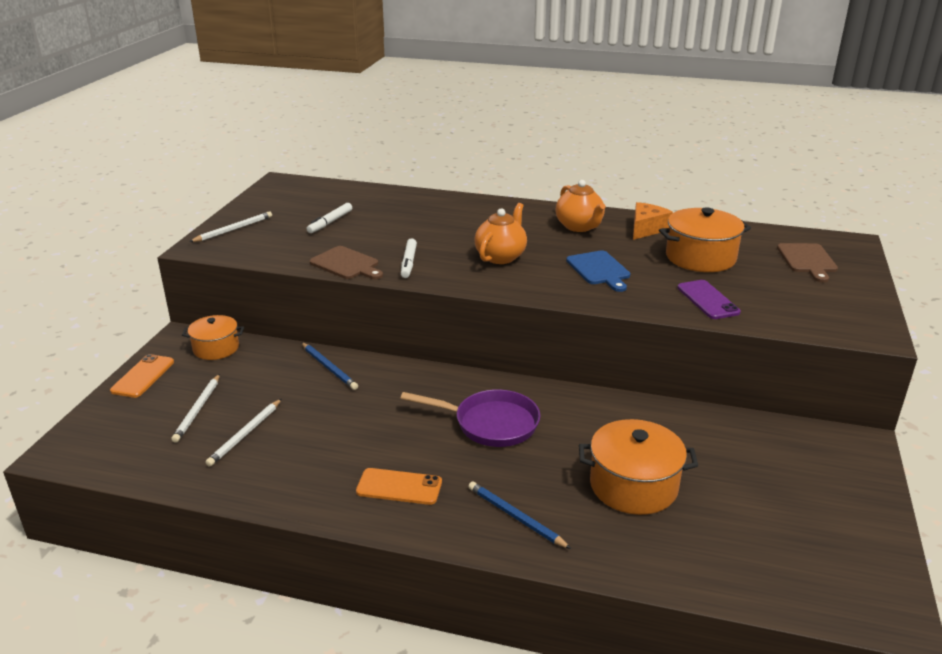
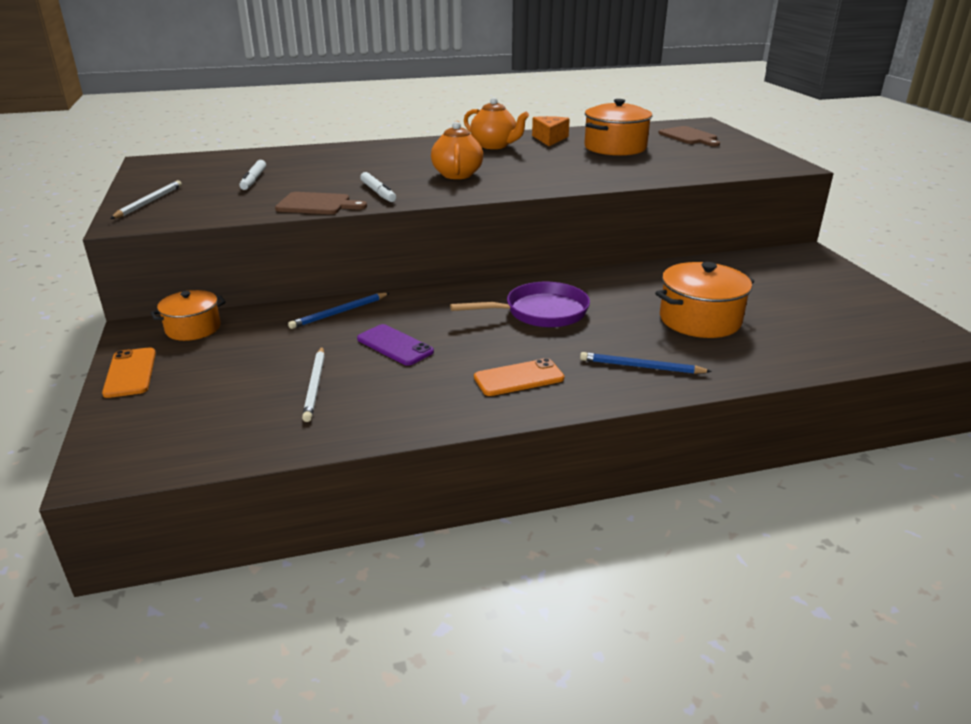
camera: 30 degrees left, 0 degrees up
white pencil [171,374,220,443] -> none
blue pencil [301,342,358,390] -> blue pencil turned 120 degrees clockwise [288,293,389,329]
blue cutting board [566,251,630,292] -> none
purple phone [677,280,741,319] -> purple phone moved to [357,324,434,366]

